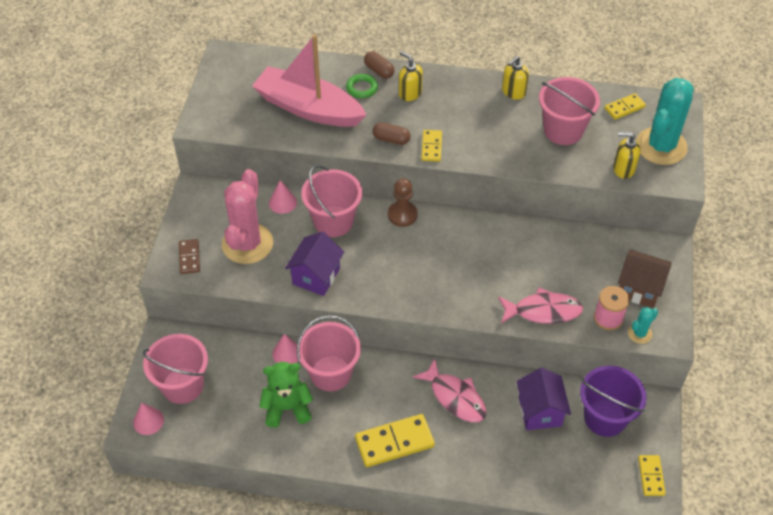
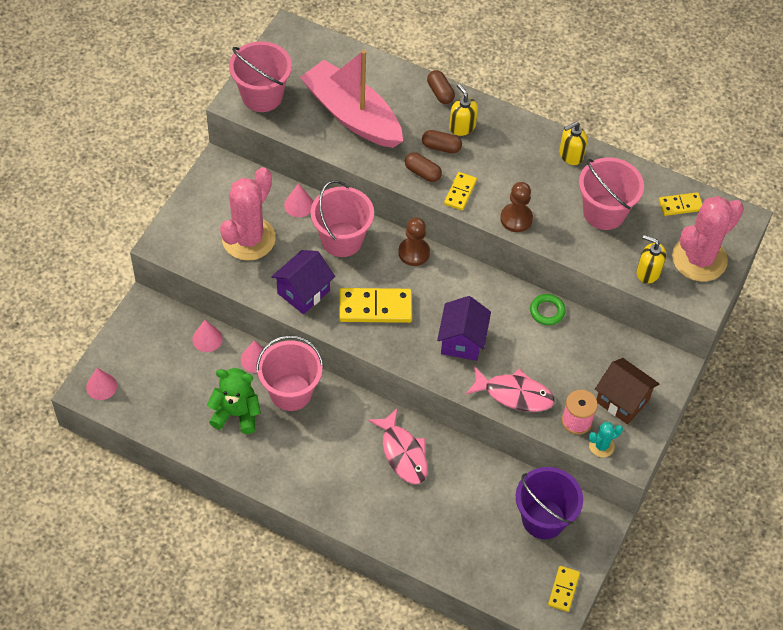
camera: 15 degrees right, 5 degrees up
pink bucket [143,334,208,404] -> pink bucket moved to [229,41,292,112]
brown domino [179,239,200,274] -> none
green ring [346,74,378,98] -> green ring moved to [530,294,566,325]
yellow domino [355,414,435,467] -> yellow domino moved to [339,288,412,323]
purple house [516,368,571,430] -> purple house moved to [437,296,491,361]
turquoise cactus [636,78,694,165] -> pink cactus [672,196,744,282]
none -> pink cone [192,320,223,352]
none -> brown capsule [422,130,462,154]
none -> brown pawn [500,182,533,232]

